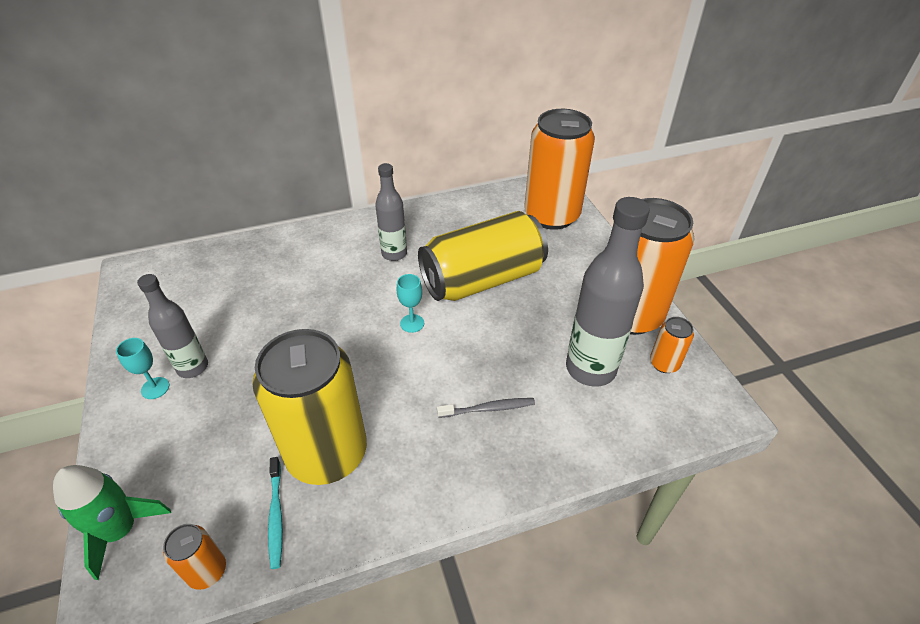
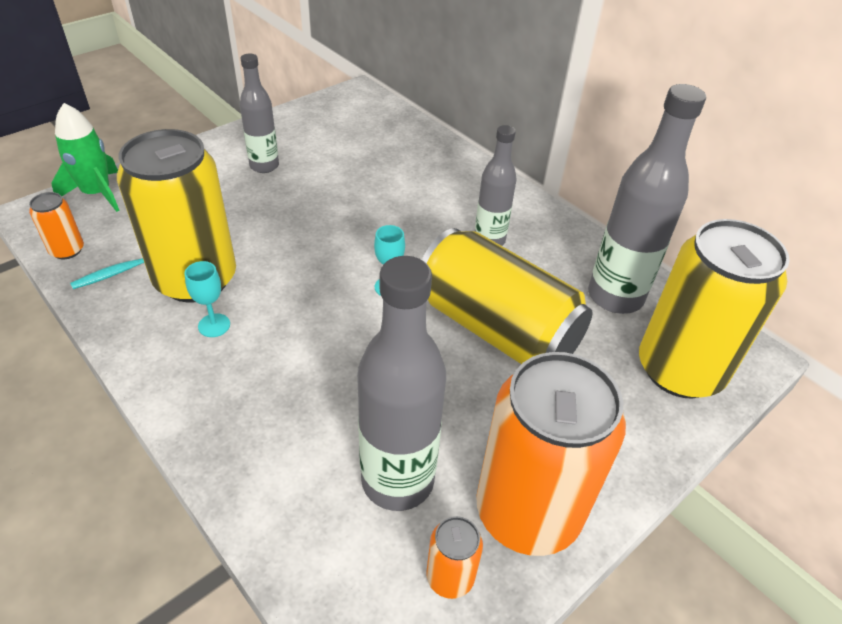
camera: 65 degrees right, 0 degrees up
turquoise goblet [116,338,169,399] -> turquoise goblet moved to [185,261,230,337]
grey toothbrush [437,398,535,418] -> none
orange can [524,109,595,230] -> yellow can [639,219,790,398]
none -> grey bottle [588,84,706,314]

